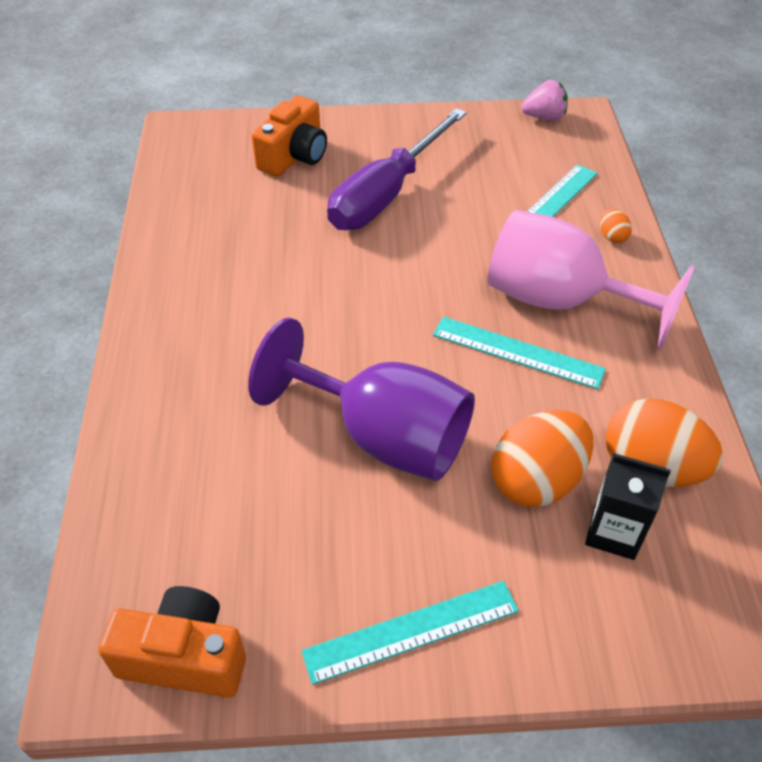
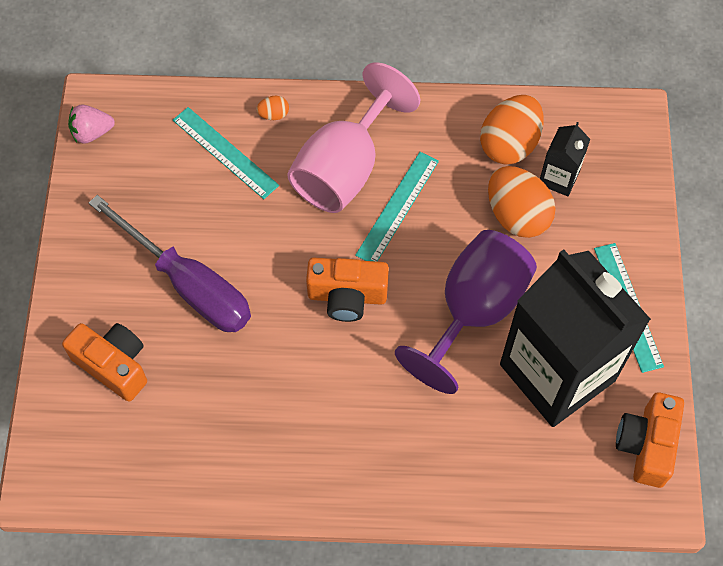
camera: 85 degrees left, 15 degrees up
pink strawberry [521,80,568,120] -> pink strawberry turned 105 degrees counterclockwise [68,105,115,144]
none -> orange camera [306,258,389,322]
none -> black carton [500,249,651,427]

